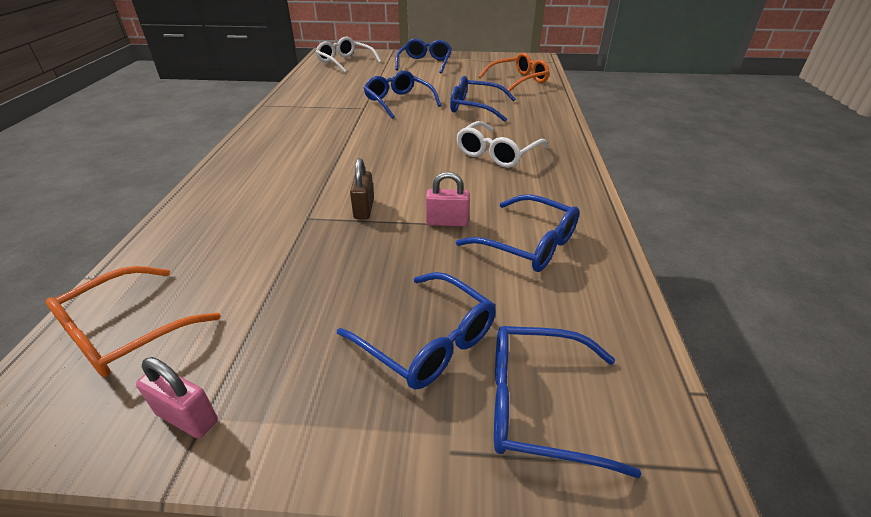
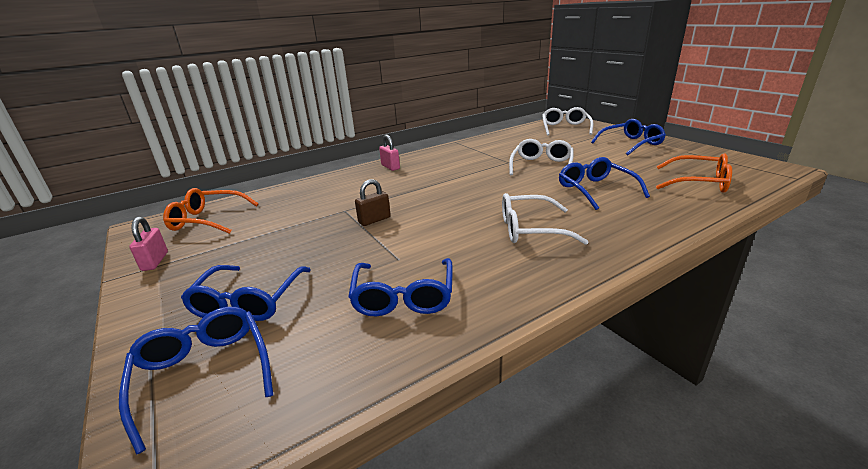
camera: 55 degrees right, 10 degrees down
blue glasses [364,71,441,119] -> white glasses [509,139,573,175]
pink padlock [426,172,470,227] -> pink padlock moved to [379,135,400,171]

